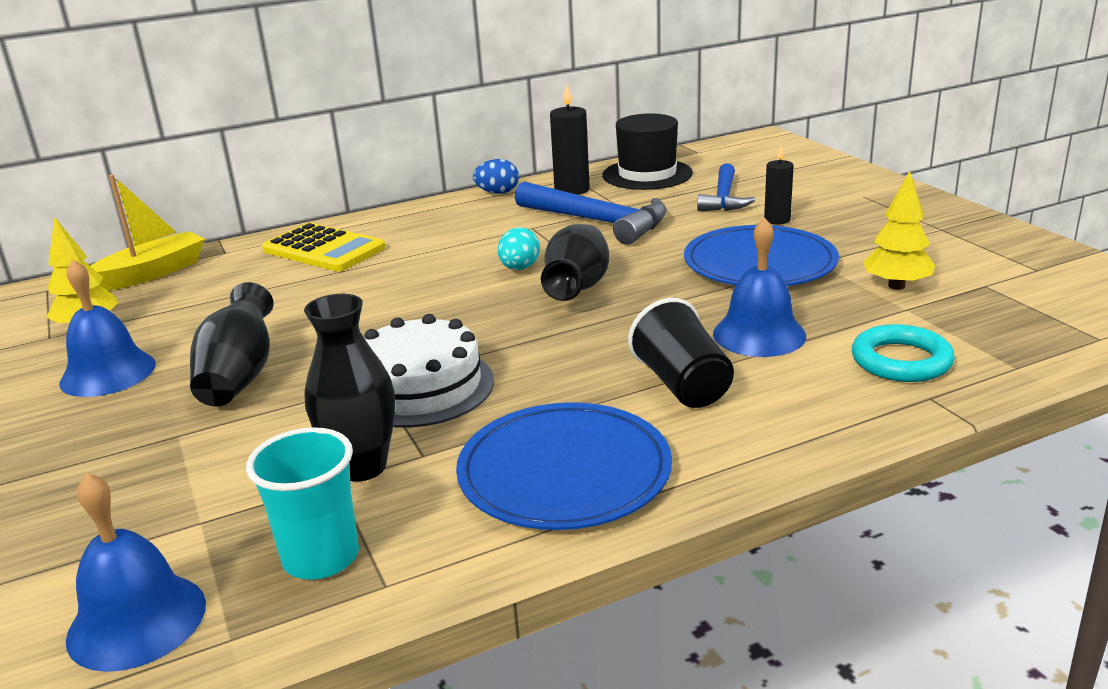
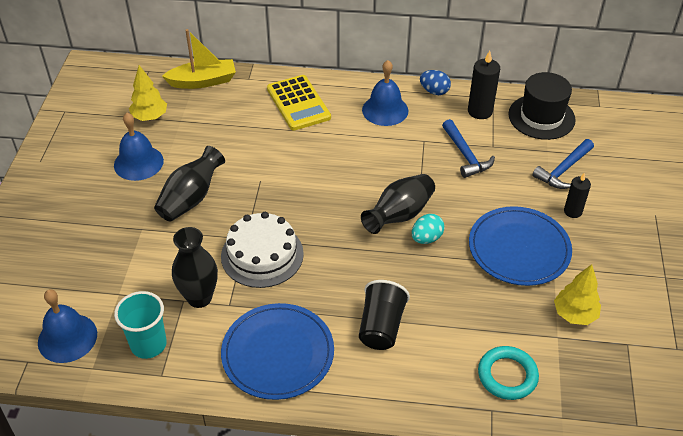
camera: 30 degrees right, 20 degrees up
turquoise egg [498,227,540,270] -> turquoise egg moved to [412,214,444,244]
blue hammer [515,181,667,245] -> blue hammer [442,119,495,178], size x0.66
blue bell [713,217,806,357] -> blue bell moved to [362,60,408,126]

